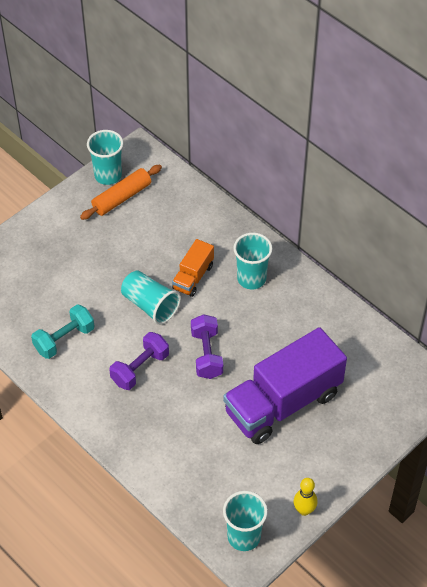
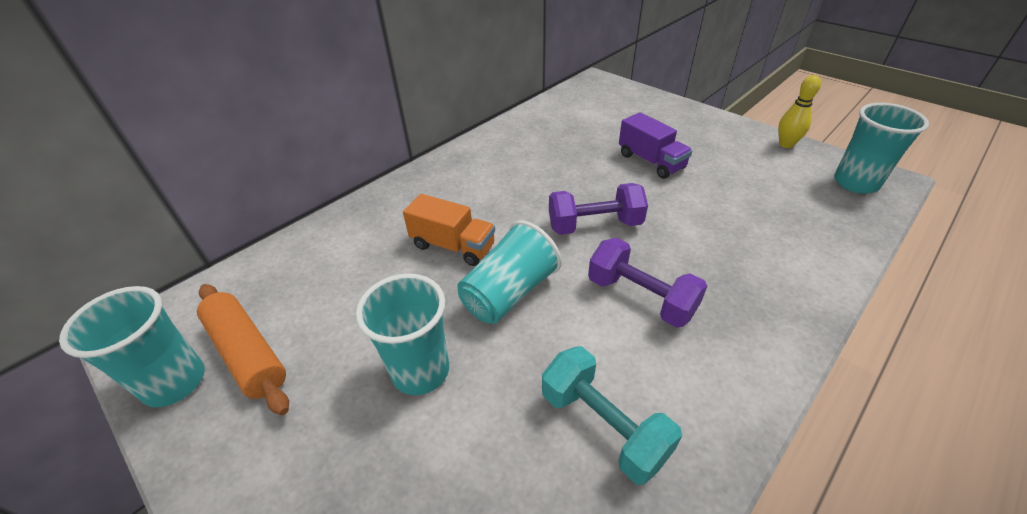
camera: 90 degrees left, 10 degrees down
purple truck [223,327,347,444] -> purple truck [619,112,693,179], size x0.48
turquoise cup [234,233,272,289] -> turquoise cup moved to [356,274,449,395]

